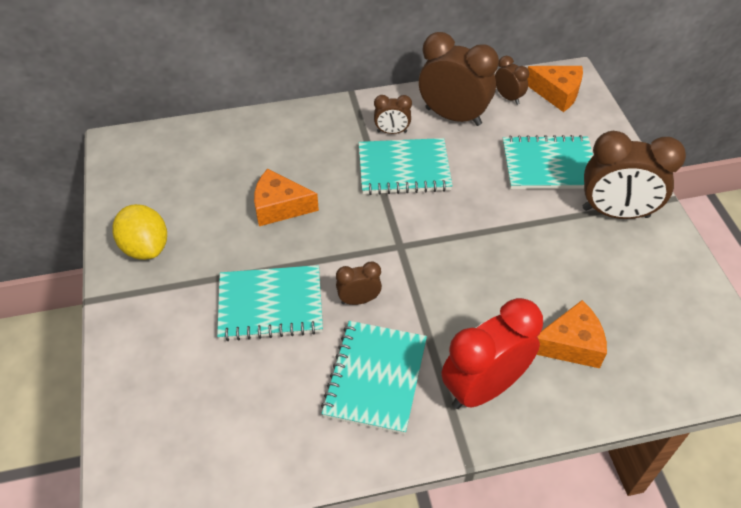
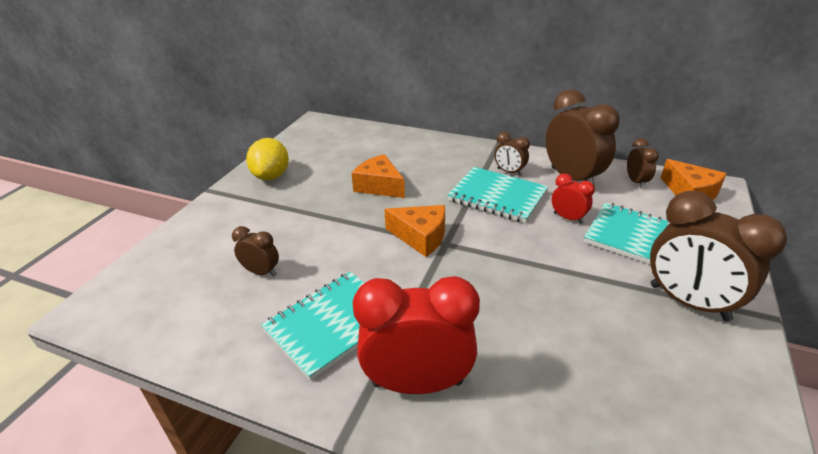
camera: 35 degrees right, 15 degrees down
turquoise notebook [217,265,323,341] -> none
brown clock [336,262,382,305] -> brown clock moved to [232,226,279,277]
orange cheese [537,300,607,368] -> orange cheese moved to [384,205,445,257]
none -> red clock [552,173,595,224]

